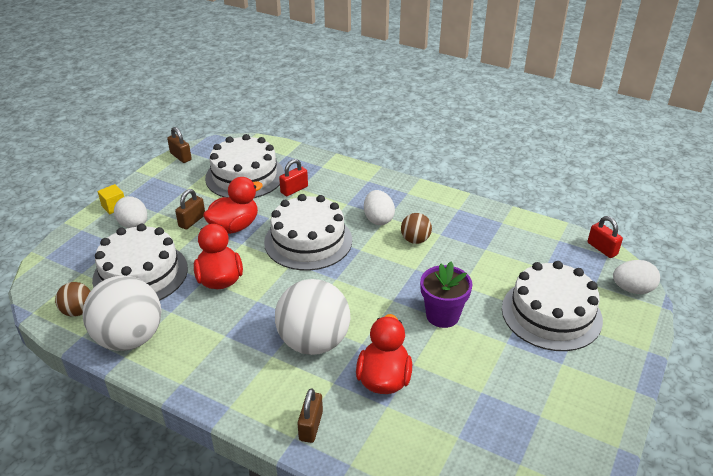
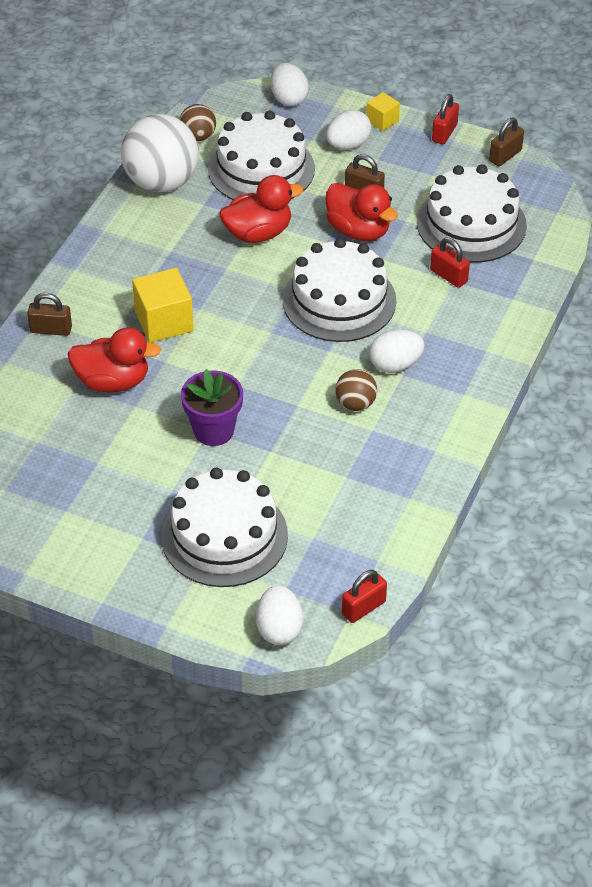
camera: 85 degrees right, 10 degrees up
white ball [275,279,350,355] -> yellow cube [132,268,194,343]
none -> white egg [271,63,309,106]
none -> red padlock [432,94,459,144]

